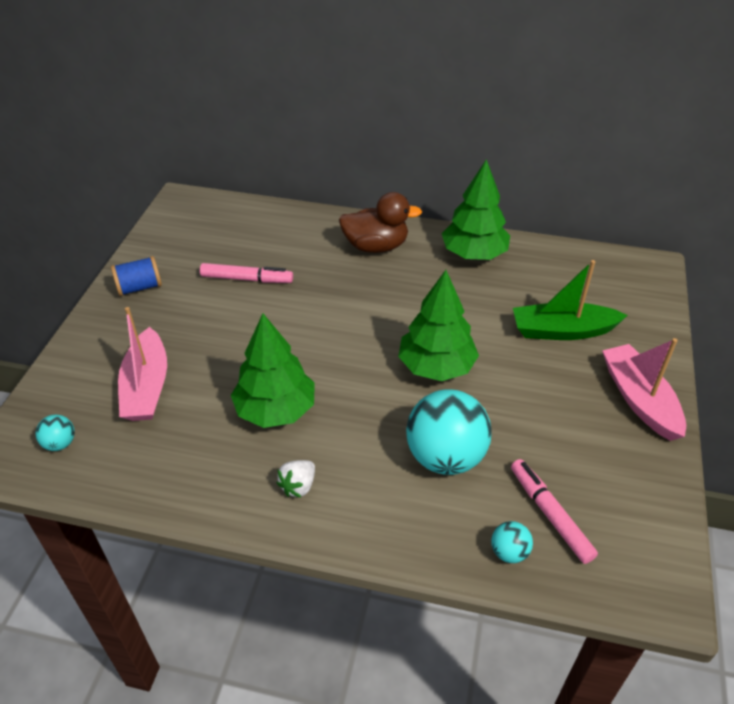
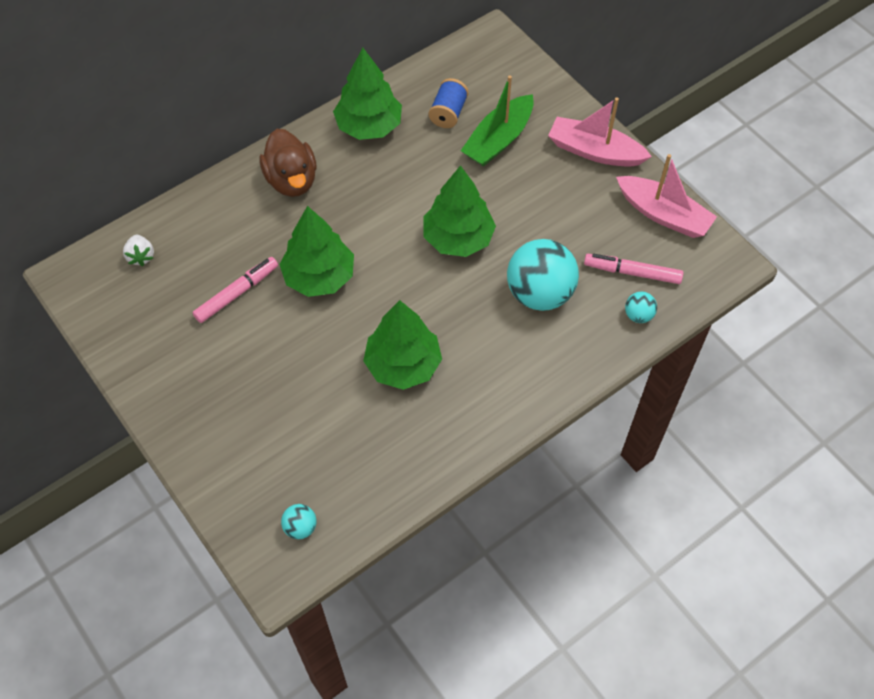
camera: 50 degrees left, 15 degrees up
blue spool [111,256,162,296] -> blue spool moved to [429,78,469,128]
pink boat [118,307,167,421] -> pink boat moved to [616,154,717,238]
white strawberry [276,460,315,498] -> white strawberry moved to [123,235,154,266]
brown duck [339,192,422,253] -> brown duck turned 120 degrees clockwise [260,129,317,197]
none -> green tree [279,206,354,297]

